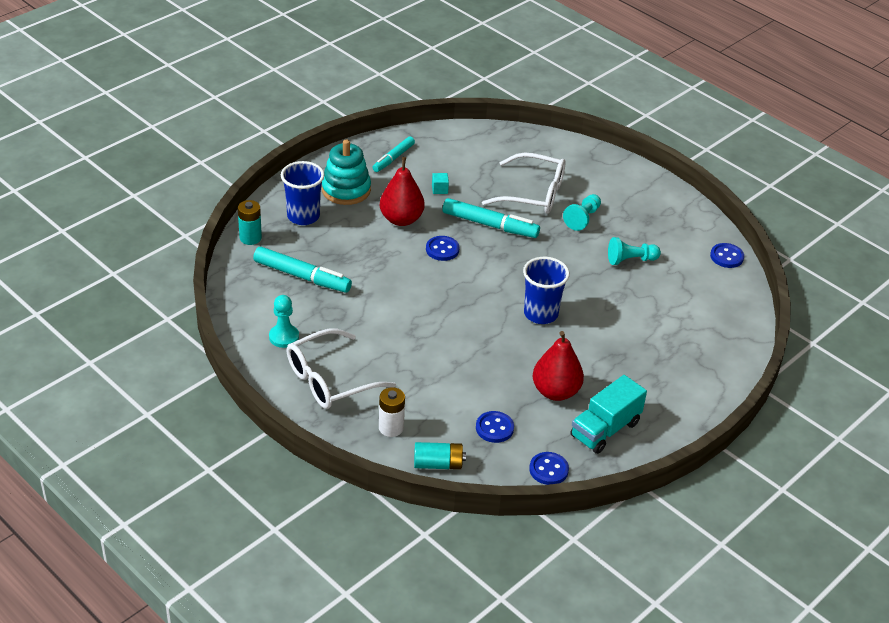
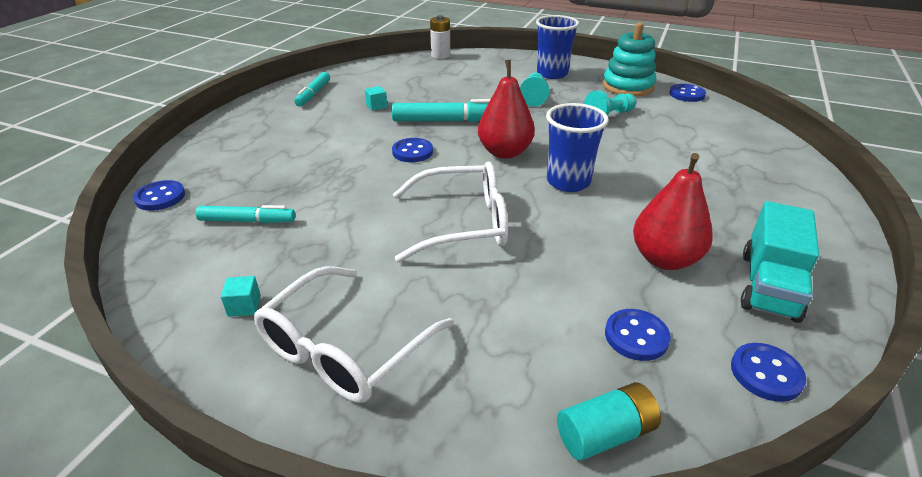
camera: 20 degrees left, 5 degrees down
turquoise battery [238,200,262,245] -> blue button [133,180,185,211]
turquoise marker [253,247,352,293] -> turquoise marker [196,205,295,223], size x0.65
turquoise pawn [269,295,299,348] -> turquoise cube [221,276,261,317]
blue cup [281,161,324,225] -> blue cup moved to [536,15,579,79]
turquoise stacking toy [322,140,371,205] -> turquoise stacking toy moved to [602,23,656,97]
white battery [379,387,405,437] -> white battery moved to [430,15,450,59]
red pear [380,157,425,226] -> red pear moved to [478,60,535,159]
white glasses [482,152,565,214] -> white glasses moved to [393,161,508,262]

